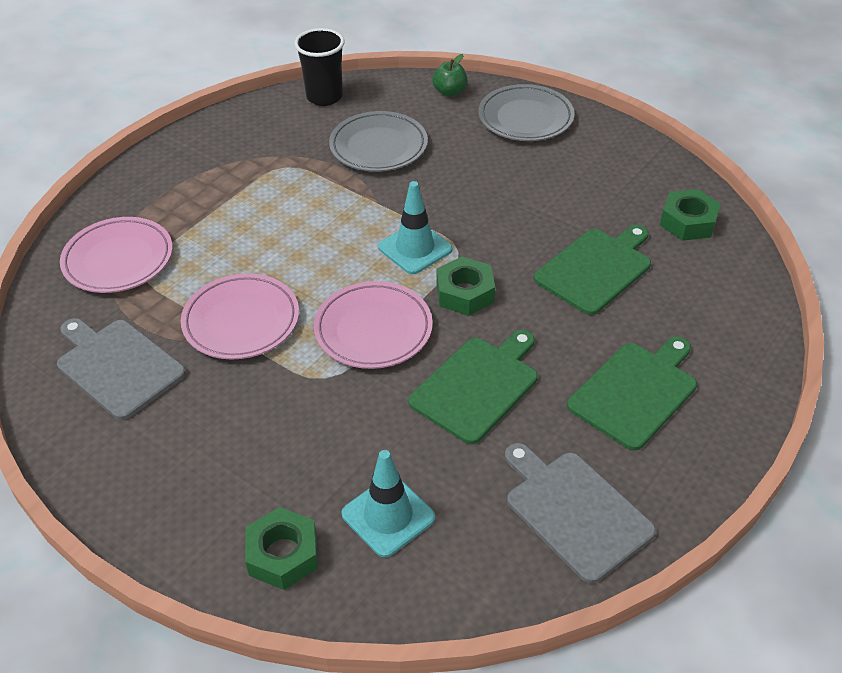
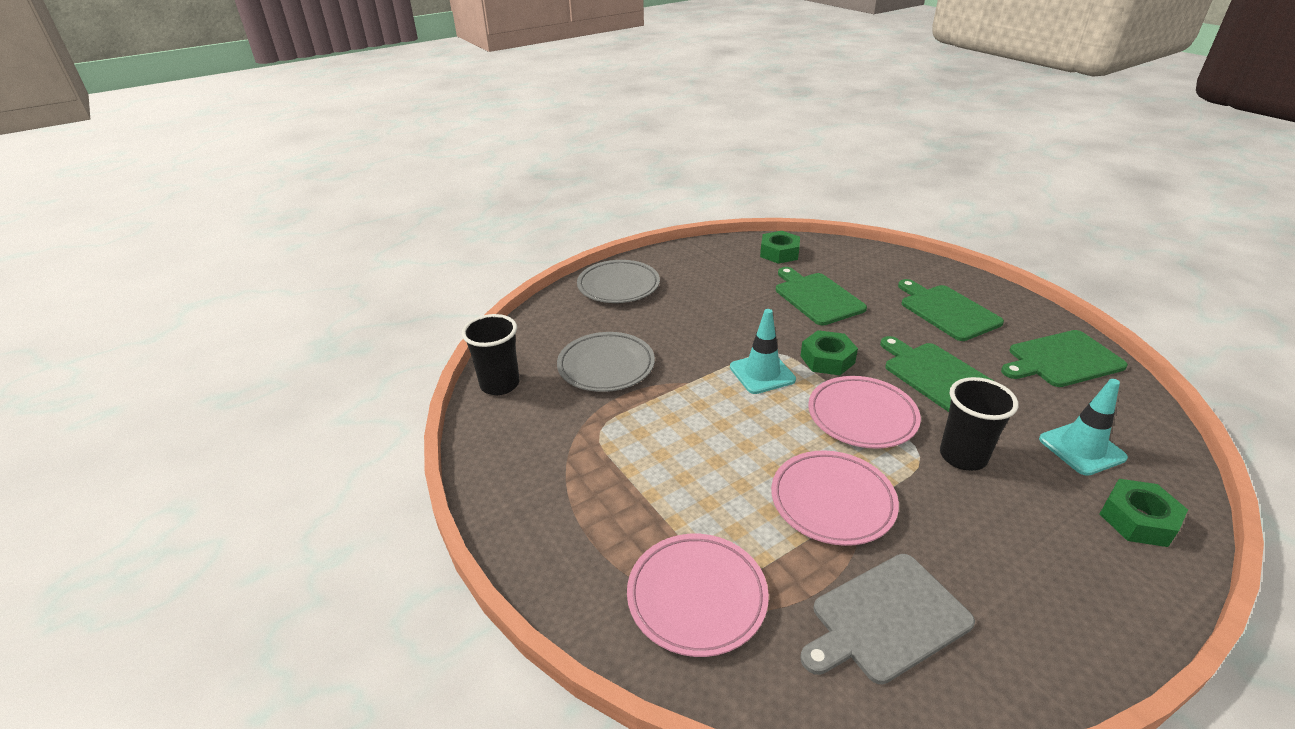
camera: 70 degrees left, 10 degrees down
green apple [432,54,467,97] -> none
grey cutting board [505,443,656,583] -> green cutting board [1001,330,1128,387]
none -> black cup [940,377,1018,471]

